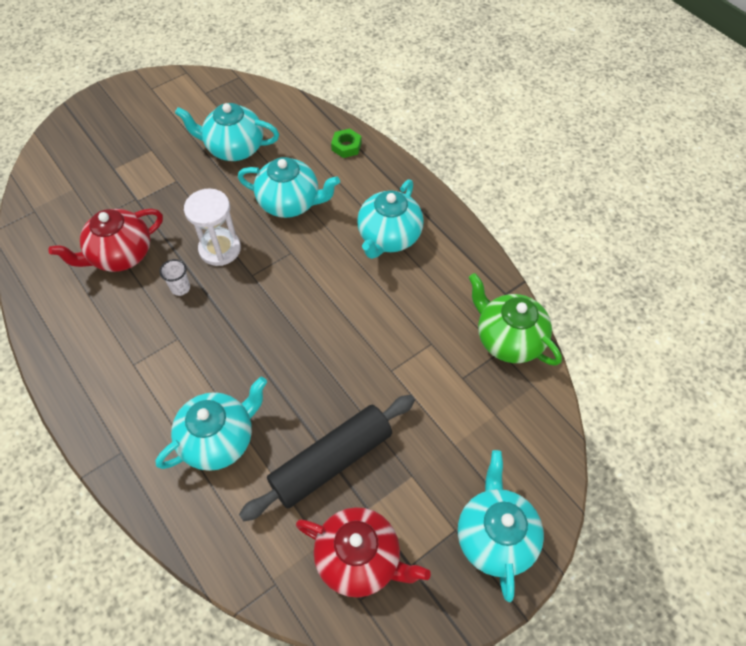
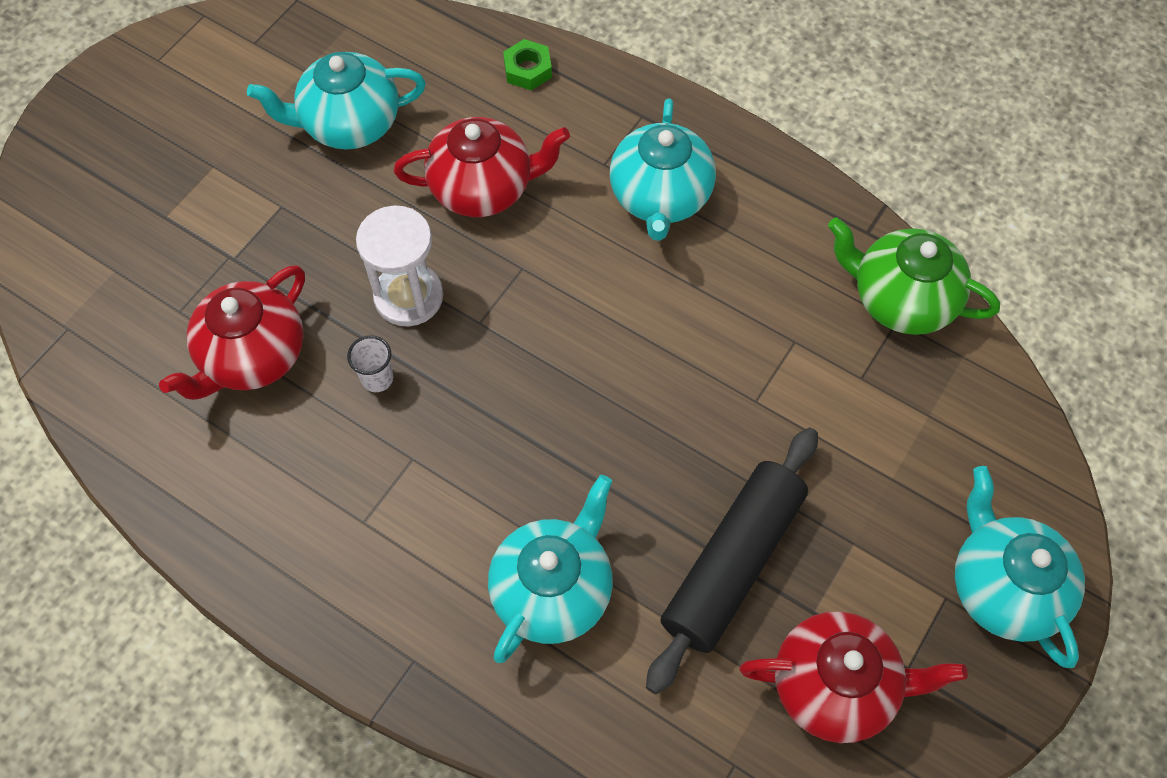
camera: 20 degrees left, 5 degrees up
turquoise teapot [238,157,340,218] -> red teapot [394,117,570,217]

